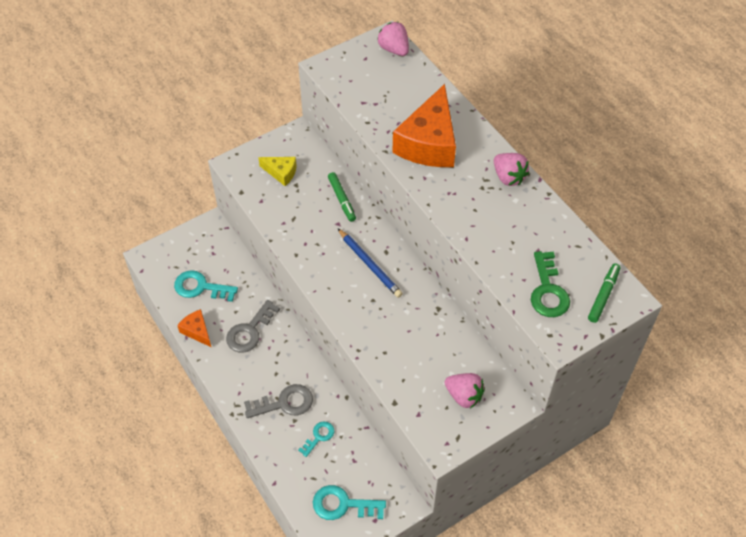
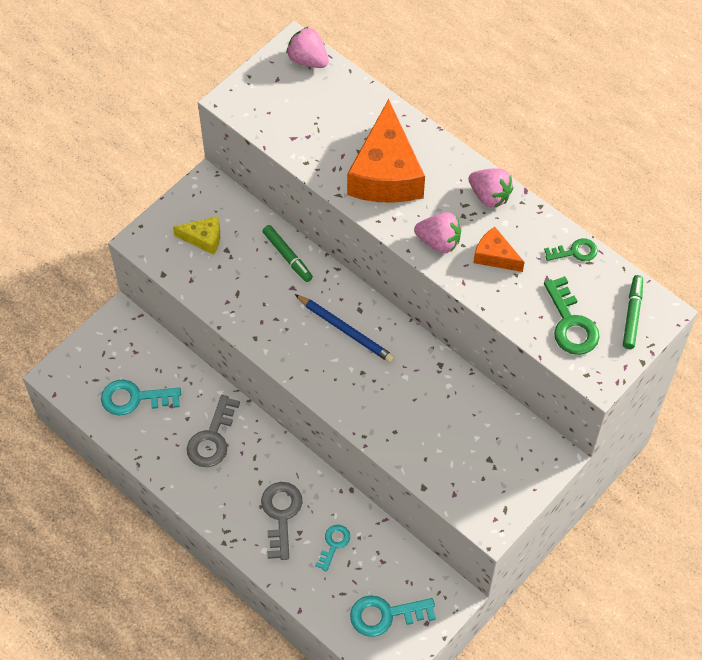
camera: 15 degrees left, 5 degrees up
orange cheese [177,309,211,347] -> orange cheese moved to [473,227,525,272]
grey key [244,384,313,418] -> grey key turned 60 degrees counterclockwise [261,482,302,560]
pink strawberry [444,373,485,409] -> pink strawberry moved to [414,212,461,253]
none -> green key [544,238,598,261]

